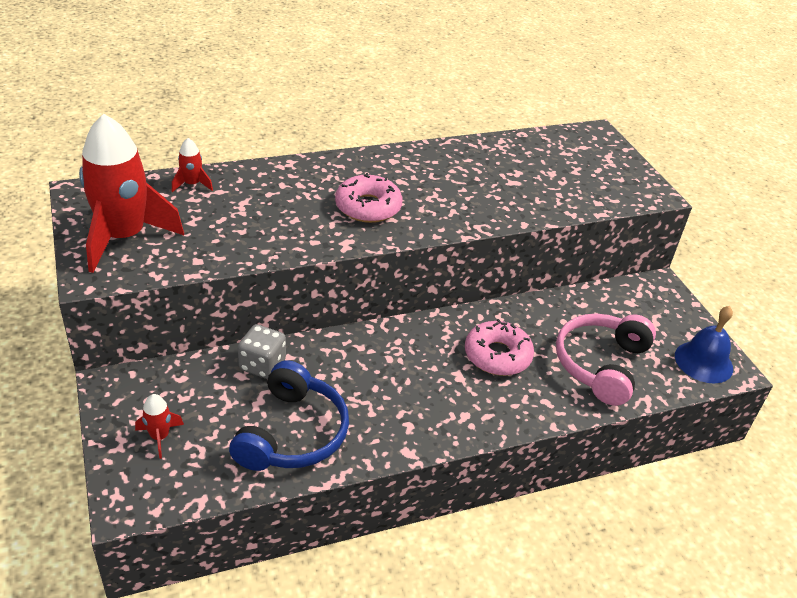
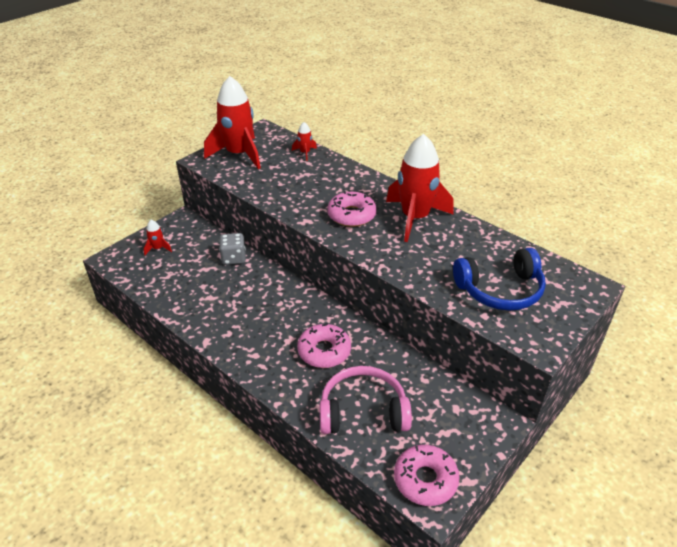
camera: 65 degrees right, 0 degrees up
blue headphones [229,360,349,471] -> blue headphones moved to [453,248,546,311]
blue bell [675,306,733,383] -> pink donut [394,445,460,506]
none -> red rocket [386,134,454,242]

